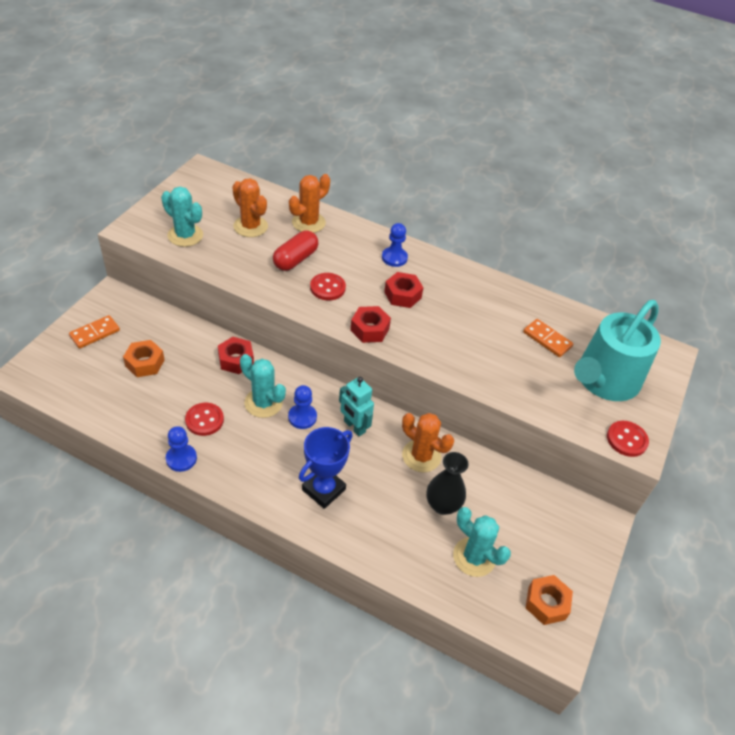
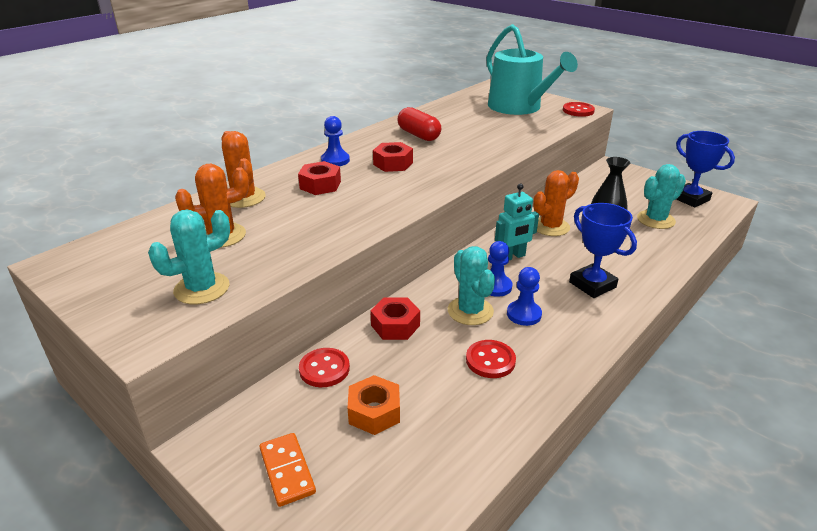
camera: 70 degrees left, 15 degrees down
blue pawn [166,426,197,472] -> blue pawn moved to [507,267,542,326]
turquoise cactus [240,354,286,418] -> turquoise cactus turned 75 degrees counterclockwise [448,246,495,325]
red capsule [273,231,318,271] -> red capsule moved to [397,107,441,141]
red button [310,273,346,301] -> red button moved to [299,348,350,387]
red nut [350,306,391,343] -> red nut moved to [298,161,341,195]
orange domino [523,319,573,357] -> none
orange nut [526,575,573,625] -> blue trophy [676,131,735,207]

